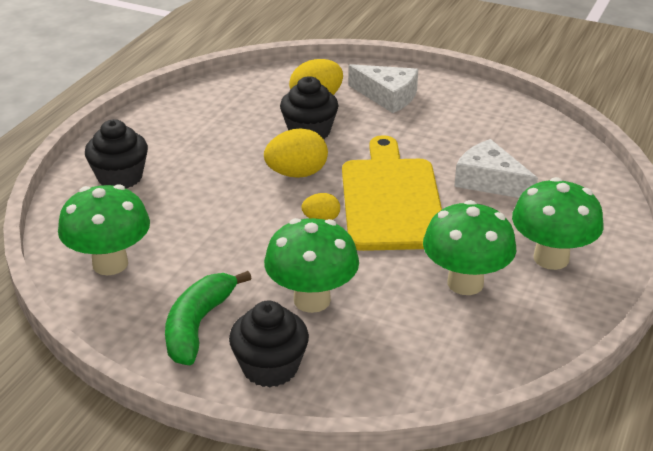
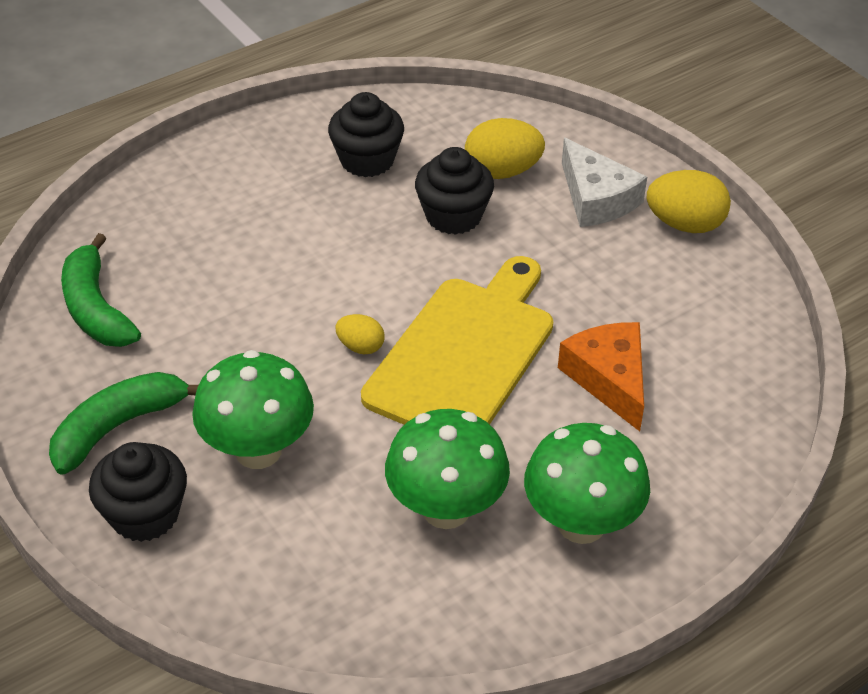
camera: 30 degrees right, 10 degrees up
green mushroom [58,184,150,275] -> green banana [61,233,141,347]
black cupcake [85,119,148,189] -> black cupcake moved to [328,92,404,177]
yellow egg [264,128,328,178] -> yellow egg moved to [647,170,731,233]
white cheese [454,139,538,198] -> orange cheese [558,322,644,431]

